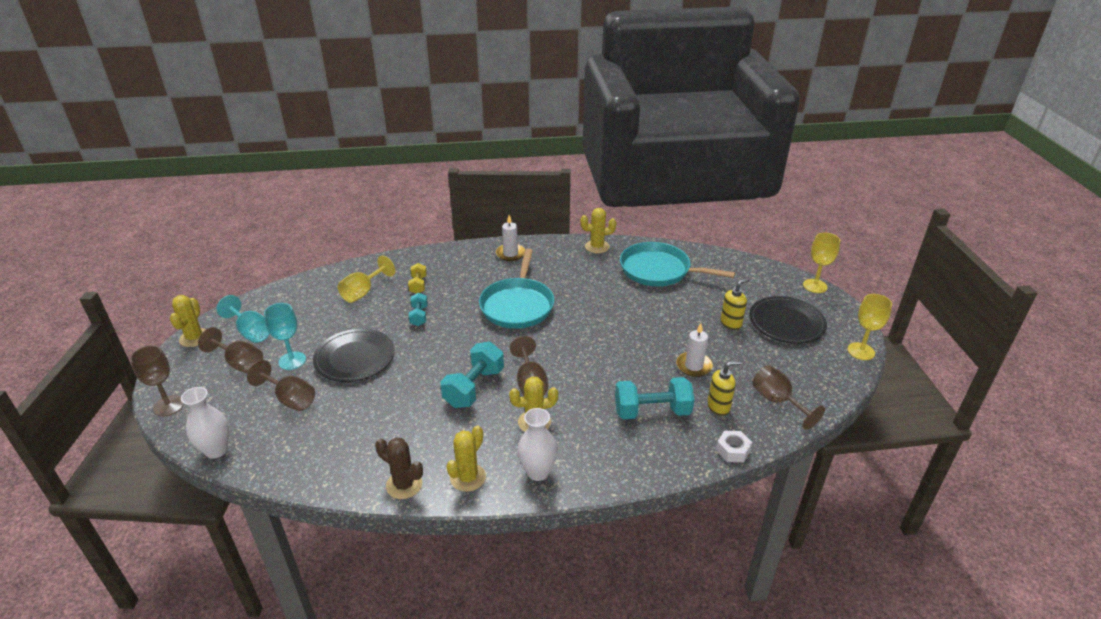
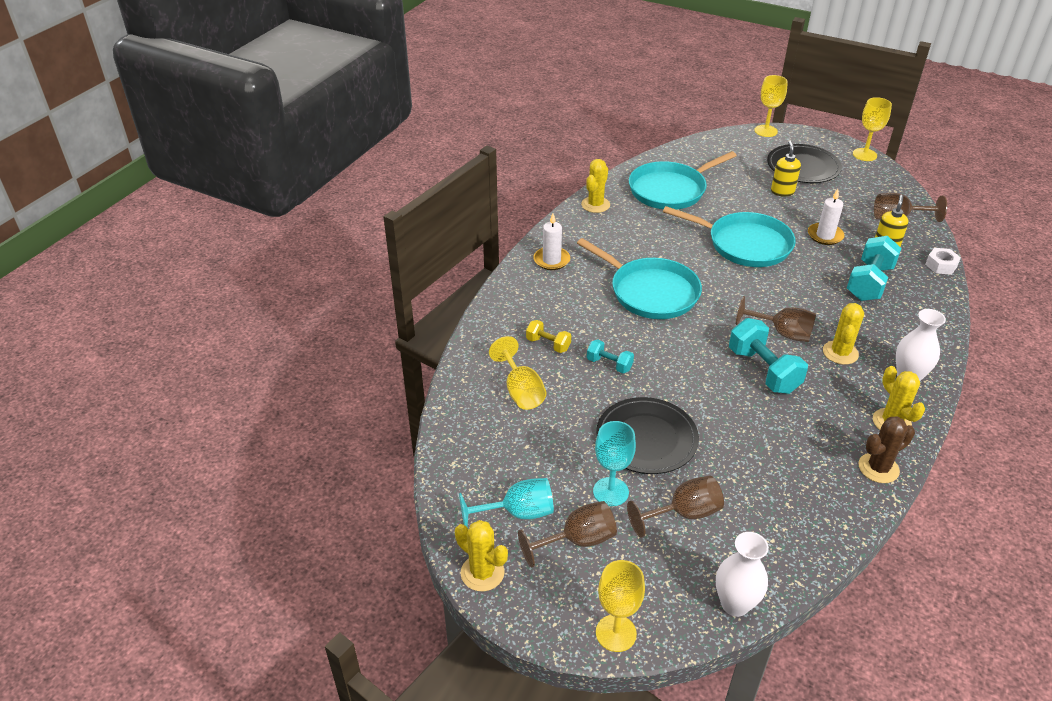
camera: 55 degrees left, 5 degrees up
brown goblet [130,345,184,417] -> yellow goblet [596,560,645,652]
none -> turquoise pan [663,206,796,267]

